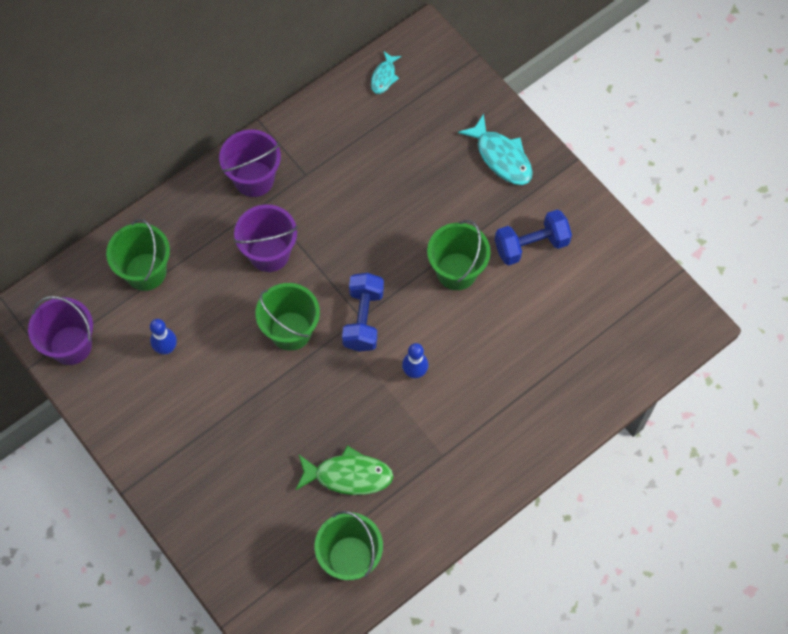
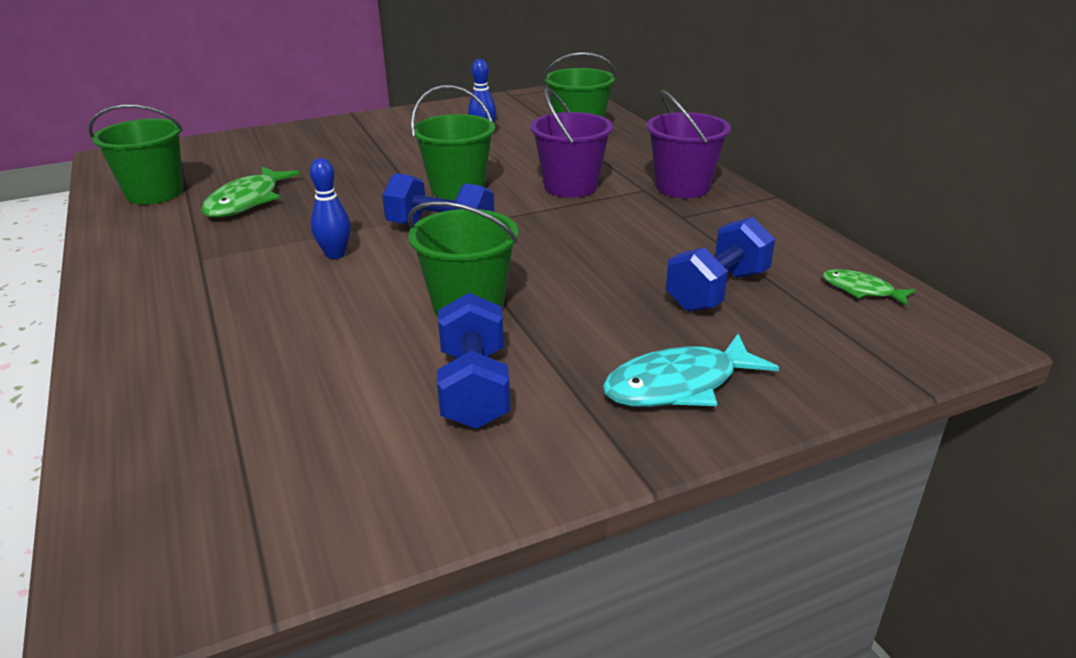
camera: 105 degrees right, 35 degrees down
purple bucket [28,296,93,365] -> none
turquoise fish [371,51,401,94] -> green fish [823,269,916,307]
none -> blue dumbbell [666,217,775,312]

